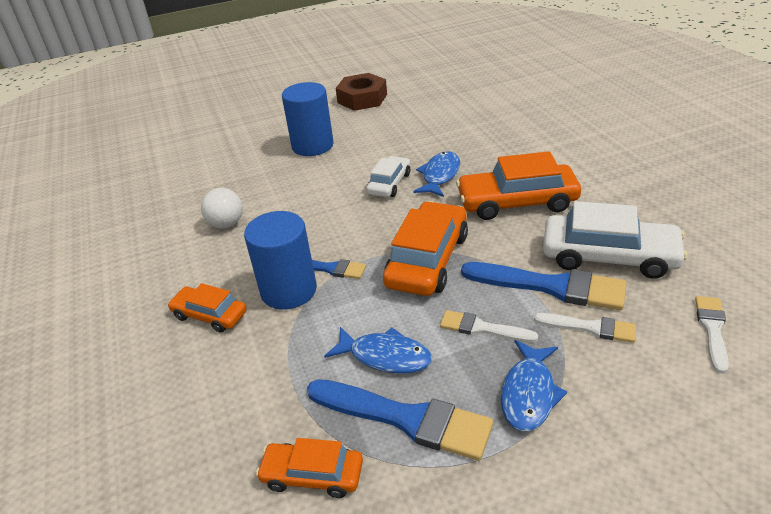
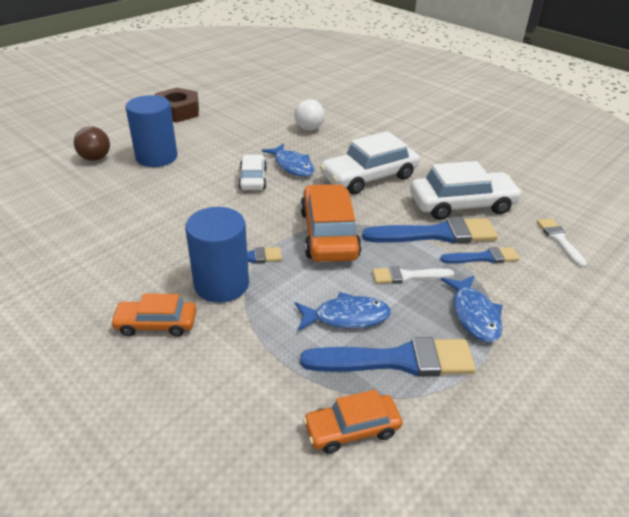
camera: 30 degrees left, 0 degrees up
white ball [201,188,243,228] -> white ball moved to [294,99,325,131]
blue fish [413,151,460,197] -> blue fish turned 150 degrees clockwise [262,143,314,177]
orange car [456,151,581,220] -> white car [320,131,420,194]
white brush [534,313,636,343] -> blue brush [440,247,520,263]
none -> brown ball [74,126,110,161]

